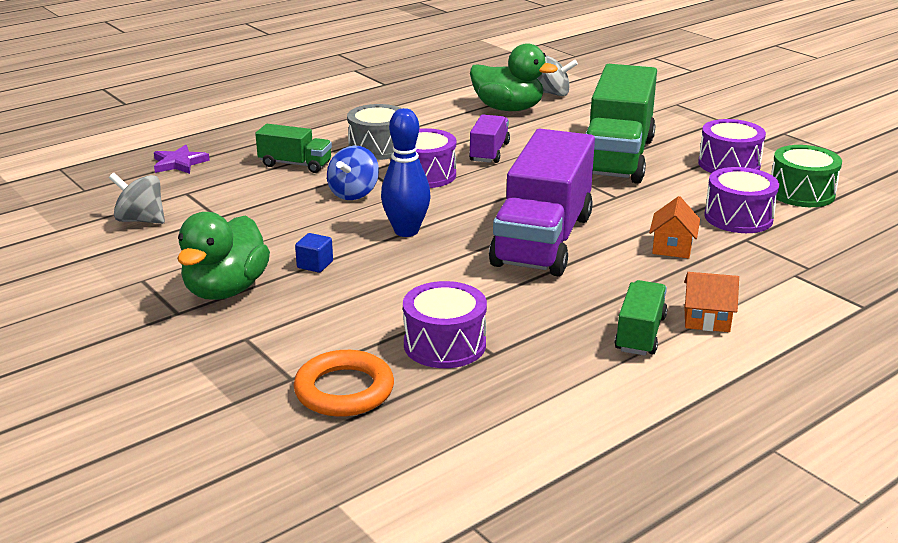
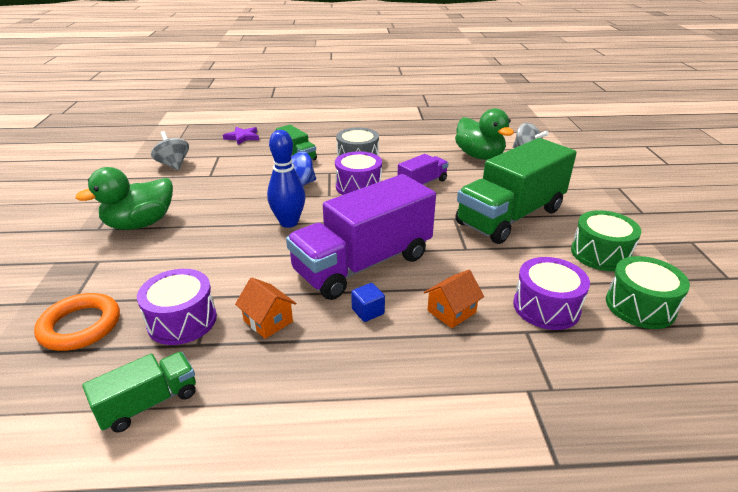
camera: 35 degrees right, 5 degrees up
blue cube [295,233,333,273] -> blue cube moved to [351,283,385,322]
green truck [615,280,668,355] -> green truck moved to [82,352,196,433]
orange house [684,272,739,332] -> orange house moved to [235,277,296,339]
purple drum [698,119,766,173] -> green drum [571,210,641,271]

